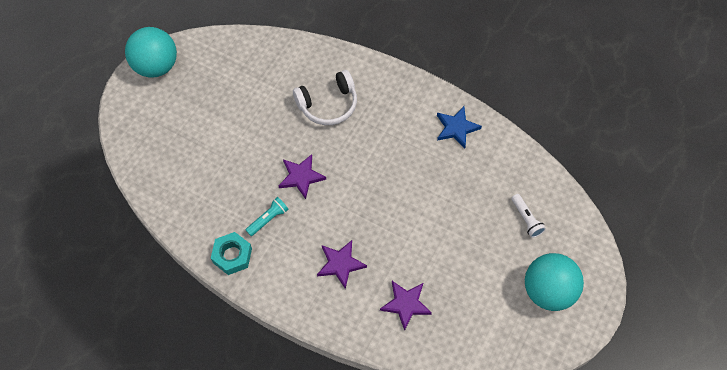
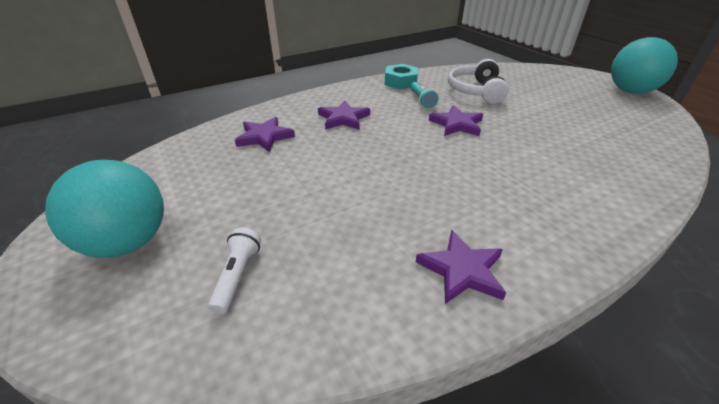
camera: 120 degrees right, 25 degrees down
white headphones [293,70,357,125] -> white headphones moved to [448,59,509,104]
blue star [437,106,482,149] -> purple star [416,230,506,304]
white flashlight [511,194,546,238] -> white flashlight turned 90 degrees clockwise [208,228,261,314]

